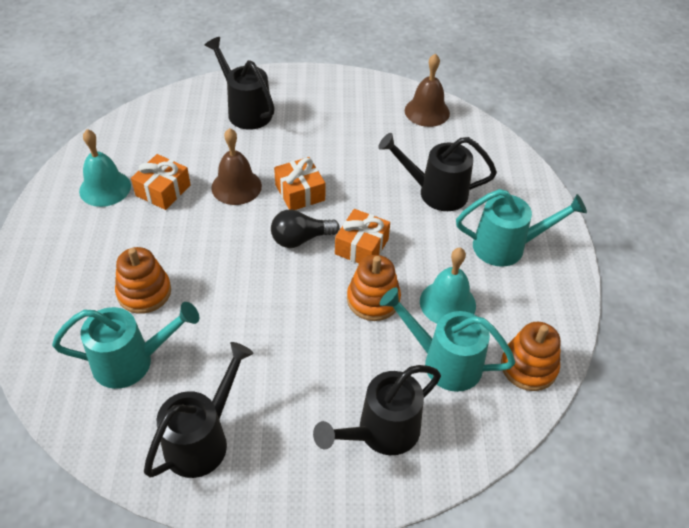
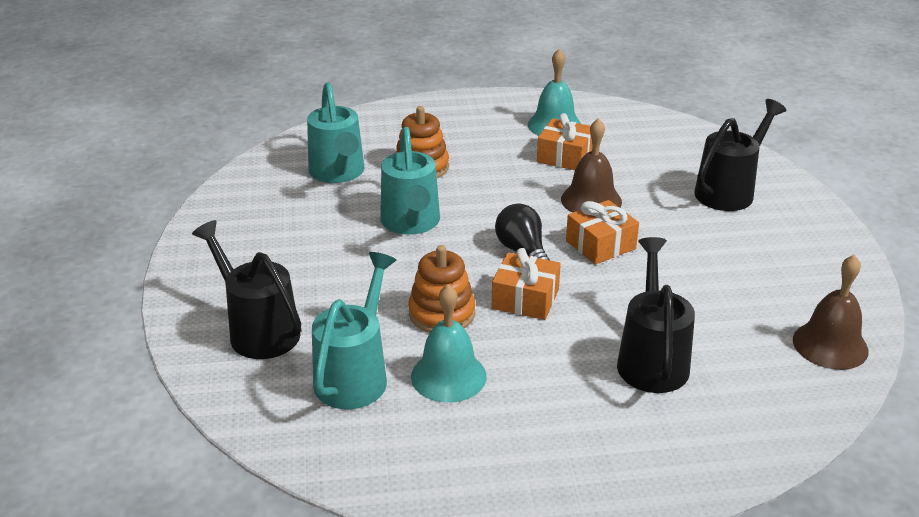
camera: 85 degrees right, 15 degrees down
black watering can [144,342,254,478] -> none
turquoise watering can [456,189,587,267] -> turquoise watering can moved to [380,127,440,235]
orange stacking toy [501,322,561,391] -> none

